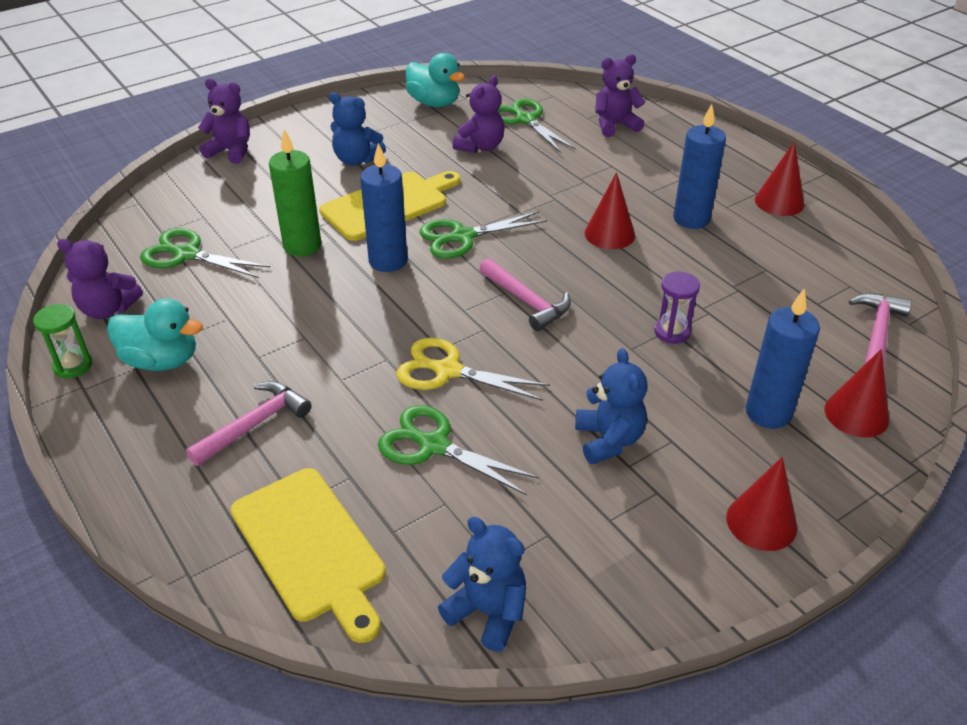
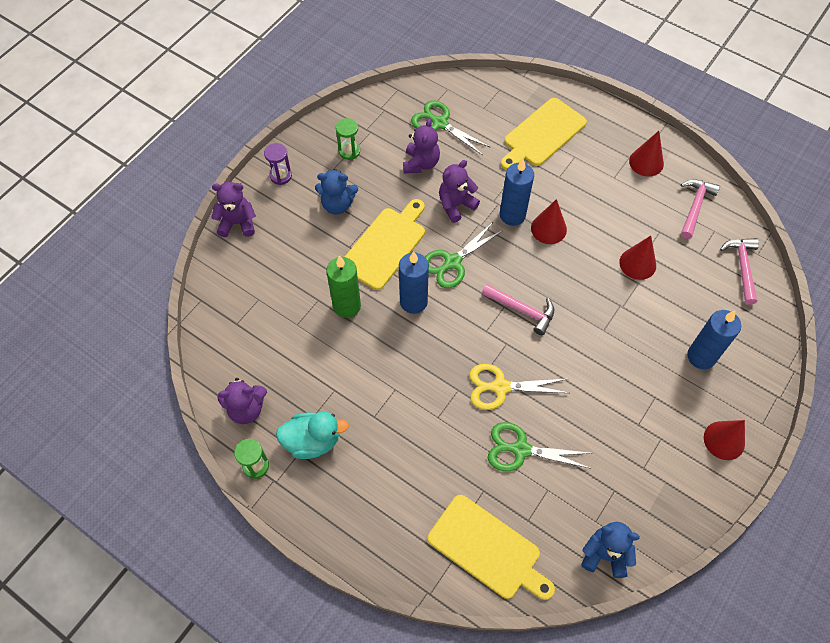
camera: 20 degrees left, 20 degrees up
green scissors [140,228,270,278] -> none
pink hammer [186,381,311,466] -> pink hammer moved to [681,179,720,239]
turquoise duck [405,53,465,107] -> none
blue teddy bear [575,348,647,464] -> none
purple teddy bear [595,54,646,137] -> purple teddy bear moved to [439,160,480,223]
purple hourglass [654,272,700,344] -> purple hourglass moved to [264,143,292,185]
blue candle [673,104,726,229] -> blue candle moved to [500,159,534,226]
red cone [824,349,889,438] -> red cone moved to [619,236,656,280]
none -> green hourglass [336,118,360,160]
none -> yellow cutting board [501,98,587,170]

